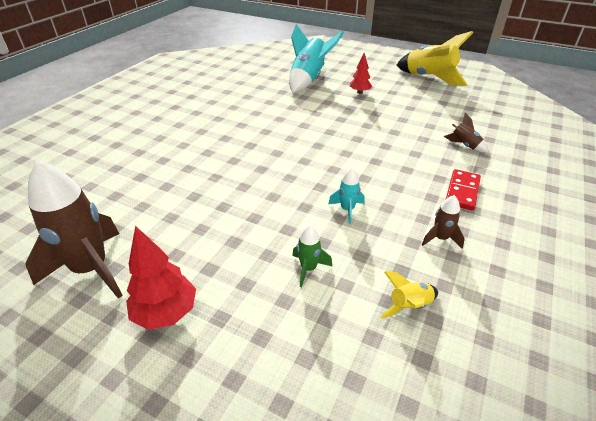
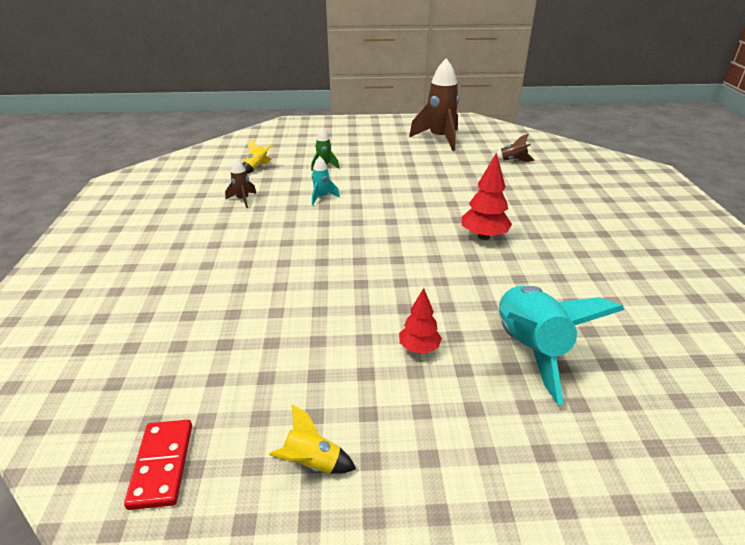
camera: 150 degrees right, 5 degrees down
red tree [126,226,196,330] -> red tree moved to [462,152,512,240]
yellow rocket [396,31,473,86] -> yellow rocket [269,404,356,474], size x0.46
brown rocket [444,113,488,153] -> brown rocket moved to [492,134,535,162]
red domino [446,169,481,210] -> red domino moved to [124,420,192,510]

